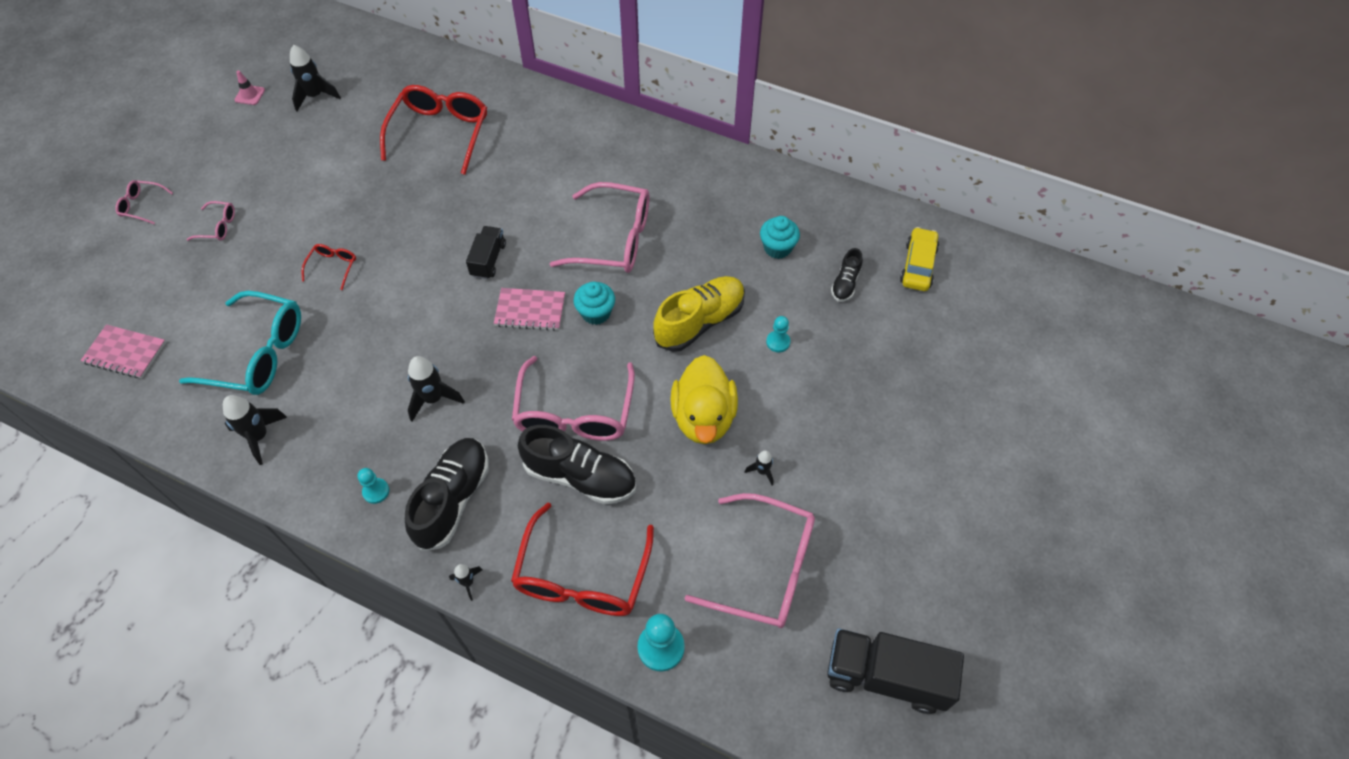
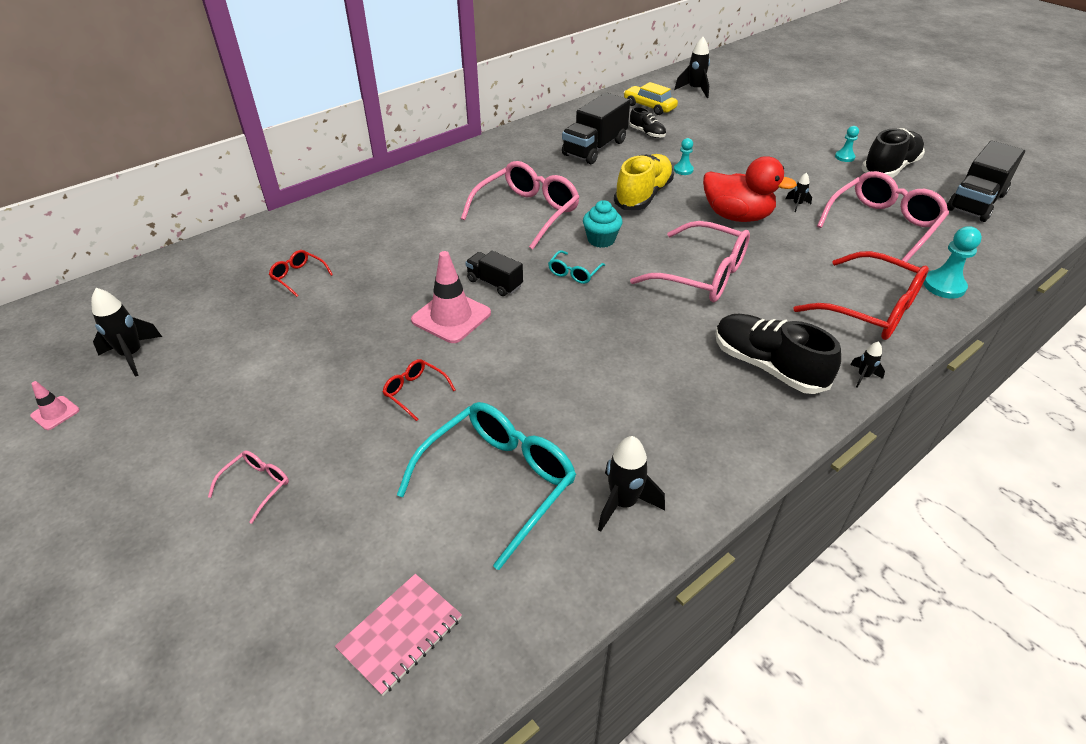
camera: 65 degrees left, 15 degrees down
pink glasses [115,180,173,224] -> none
turquoise pawn [357,468,389,504] -> turquoise pawn moved to [835,126,859,162]
red glasses [380,85,487,175] -> red glasses [269,250,333,297], size x0.46
black rocket [408,356,465,421] -> black rocket moved to [674,37,710,98]
pink notebook [494,288,565,331] -> turquoise glasses [548,250,605,284]
black shoe [518,425,636,504] -> black shoe moved to [862,128,925,178]
yellow shoe [653,276,745,352] -> yellow shoe turned 45 degrees clockwise [614,154,674,210]
yellow duck [670,355,738,444] -> red duck [703,156,797,222]
turquoise cupcake [760,216,800,259] -> black truck [562,93,630,164]
none -> pink traffic cone [411,251,491,343]

